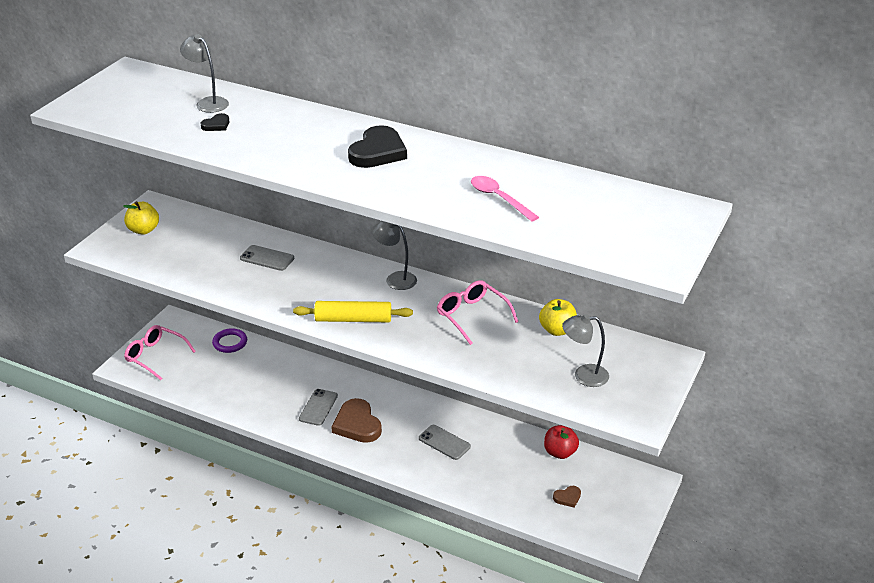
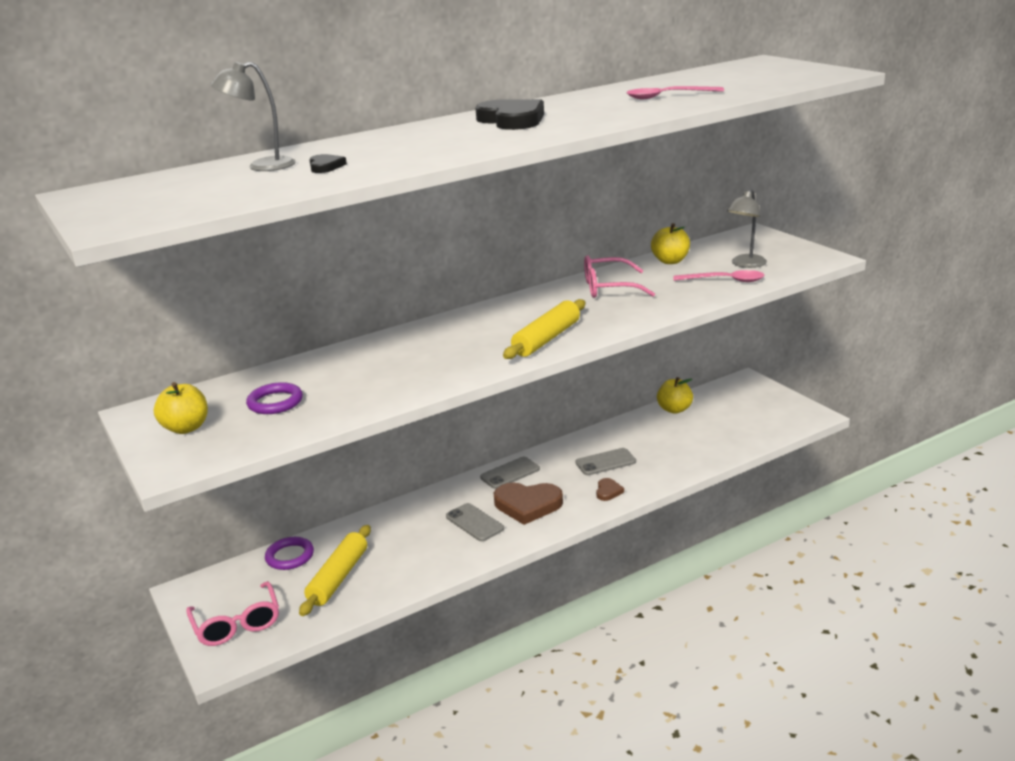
camera: 55 degrees left, 10 degrees down
pink glasses [124,325,196,380] -> pink glasses turned 90 degrees counterclockwise [186,581,279,646]
grey phone [240,245,294,271] -> grey phone moved to [480,457,540,489]
grey lamp [372,221,417,290] -> none
red apple [544,425,579,459] -> yellow apple [657,377,693,414]
brown heart [553,486,581,508] -> brown heart moved to [596,478,624,501]
none -> purple ring [246,382,303,414]
none -> yellow rolling pin [299,525,371,616]
none -> pink spoon [673,270,764,282]

